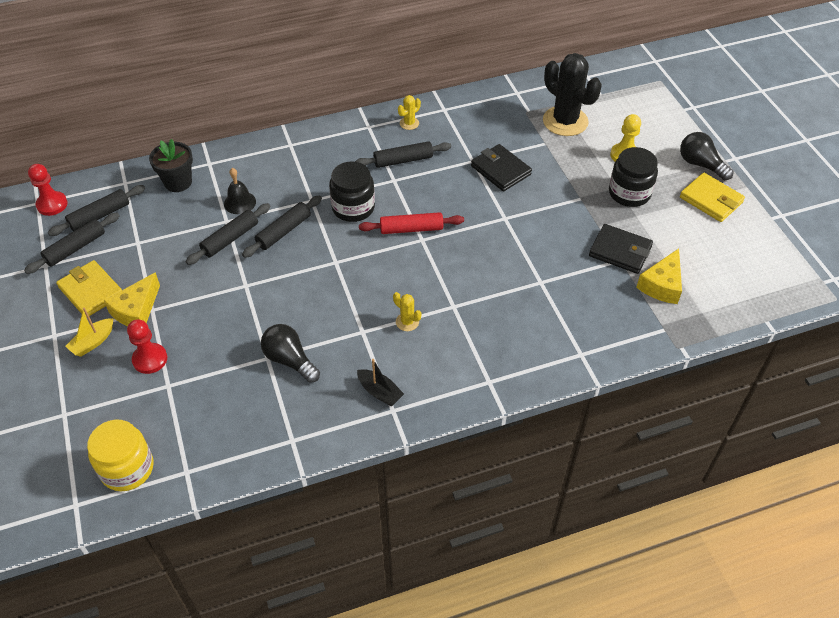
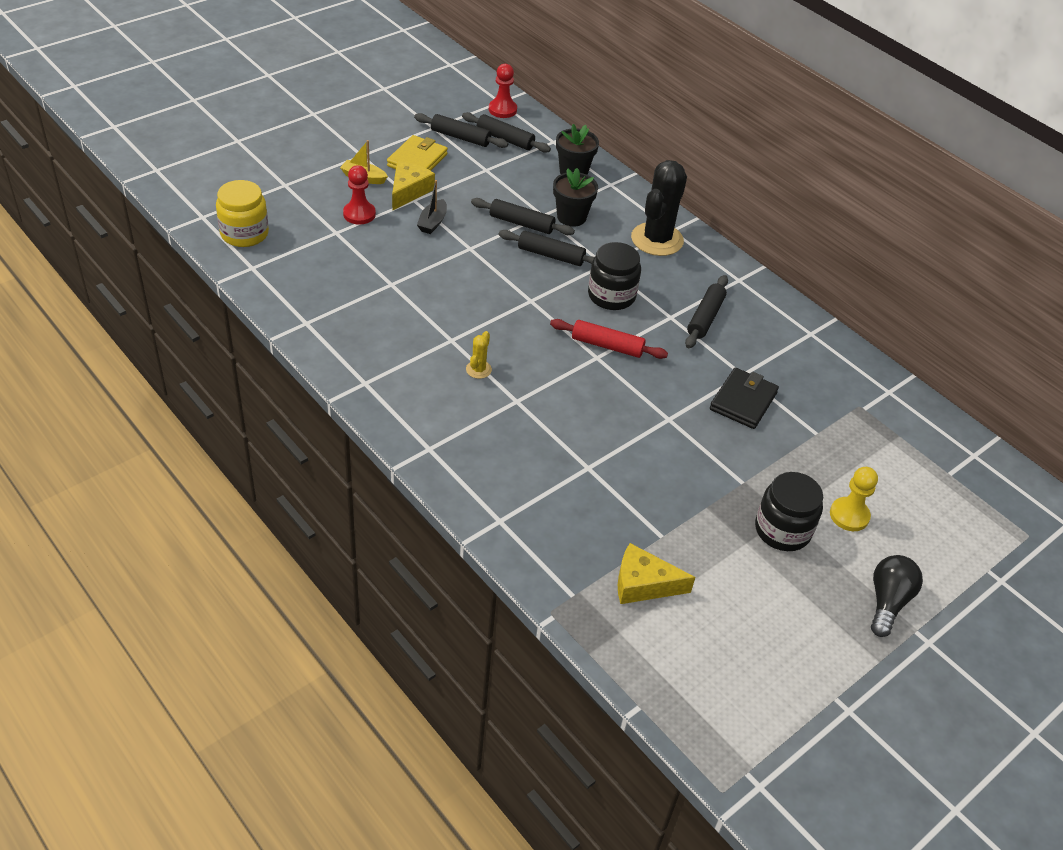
camera: 65 degrees right, 5 degrees down
yellow cheese [103,272,160,326] -> yellow cheese turned 105 degrees clockwise [392,161,435,211]
black bell [224,168,256,214] -> black flower pot [553,168,598,227]
black light bulb [261,324,320,383] -> none
black rolling pin [355,141,451,168] -> black rolling pin turned 60 degrees clockwise [685,275,728,348]
black boat [357,359,404,406] -> black boat moved to [417,180,447,234]
red rolling pin [359,212,464,234] -> red rolling pin turned 45 degrees counterclockwise [550,319,668,359]
yellow cactus [398,95,421,130] -> none
black cactus [543,53,602,136] -> black cactus moved to [631,160,687,256]
black wallet [589,224,653,274] -> none
yellow wallet [680,173,745,222] -> none

